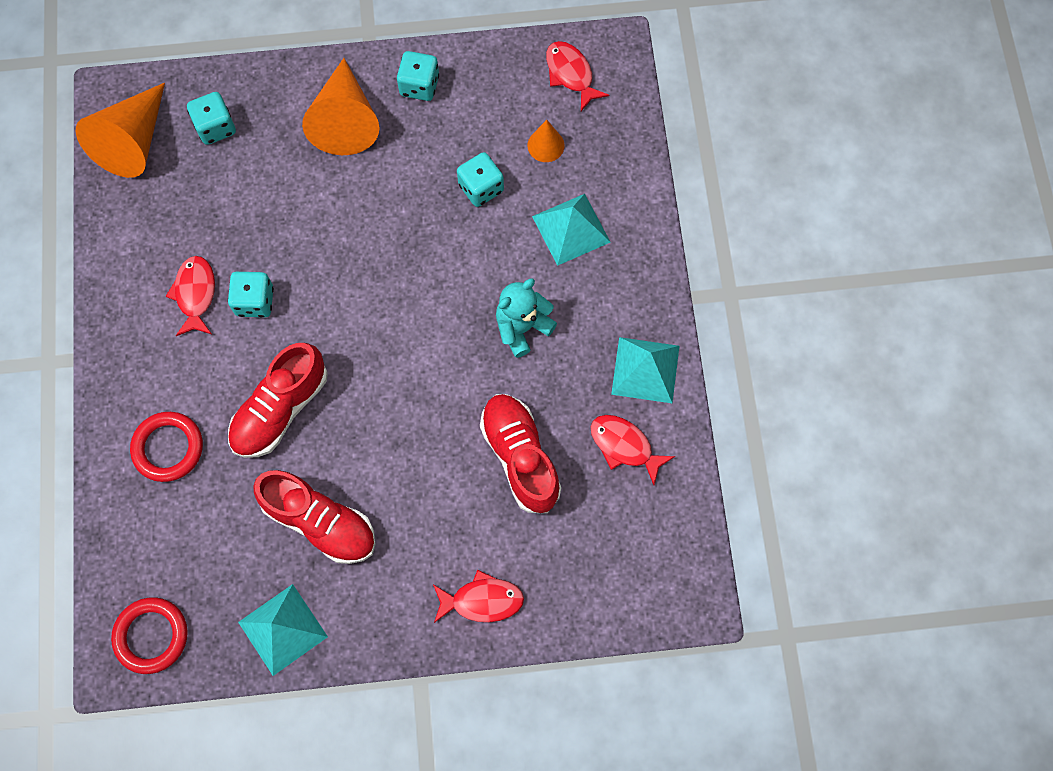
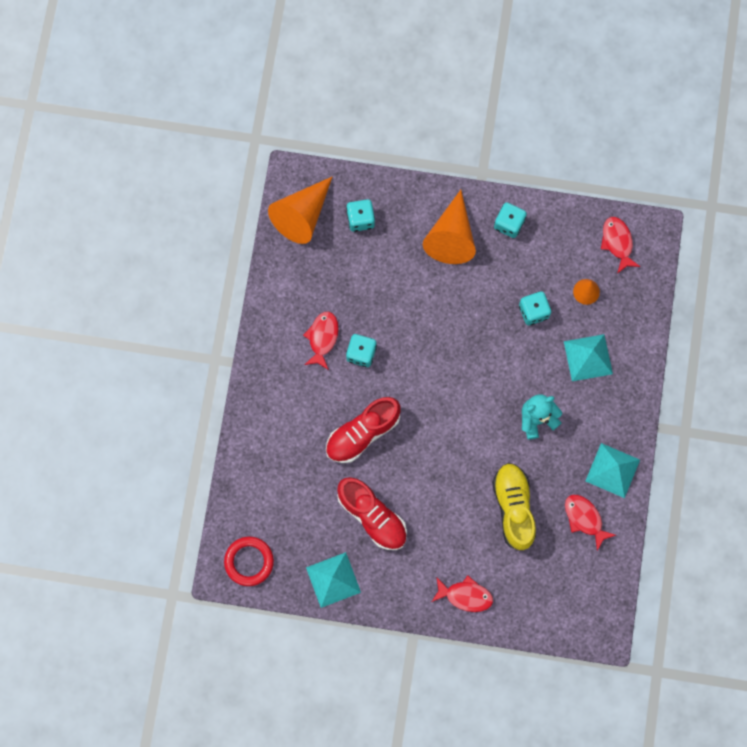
camera: 15 degrees right, 5 degrees up
red ring [130,412,203,482] -> none
red shoe [480,394,561,513] -> yellow shoe [492,463,536,551]

